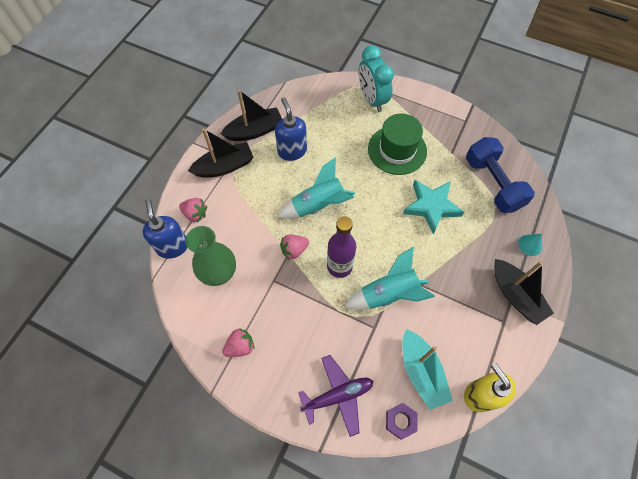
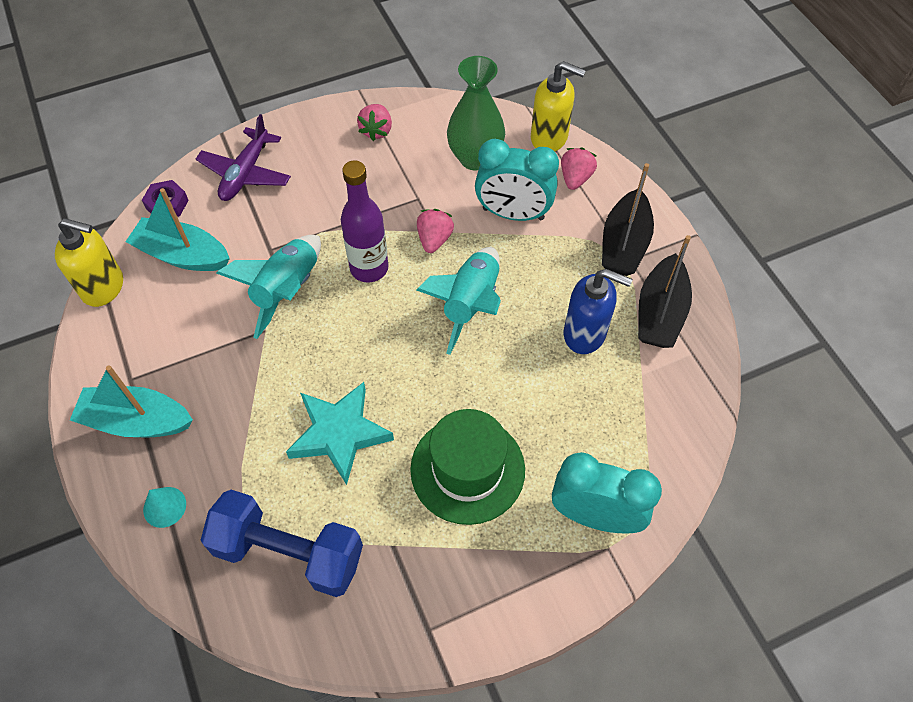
camera: 130 degrees right, 5 degrees down
blue soap dispenser [143,199,187,259] -> yellow soap dispenser [531,61,586,152]
pink strawberry [179,198,207,223] -> pink strawberry turned 135 degrees clockwise [561,147,597,190]
black boat [494,259,554,325] -> turquoise boat [70,365,193,438]
none -> turquoise clock [475,139,559,221]

